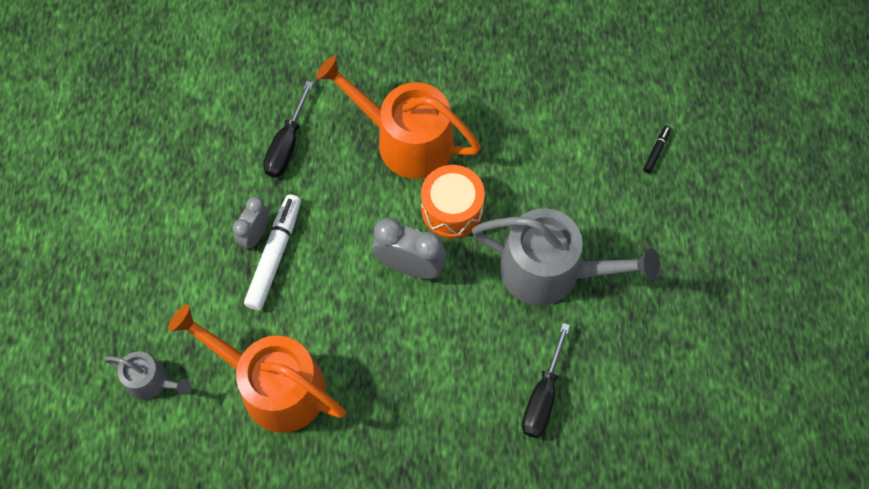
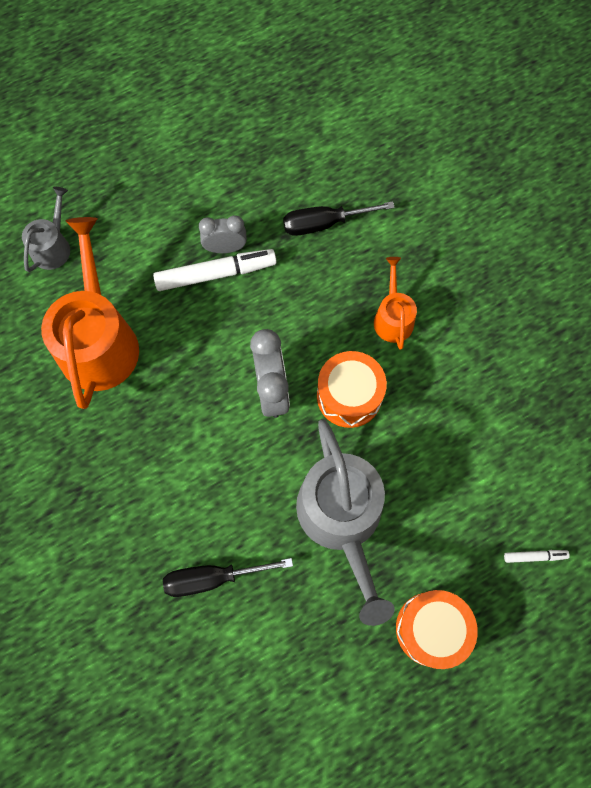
camera: 60 degrees right, 5 degrees up
grey watering can [104,351,191,400] -> grey watering can turned 150 degrees counterclockwise [22,187,70,272]
orange watering can [316,56,481,179] -> orange watering can [374,257,417,350], size x0.51
black marker [643,126,671,173] -> white marker [504,550,570,563]
none -> orange drum [396,590,478,669]

